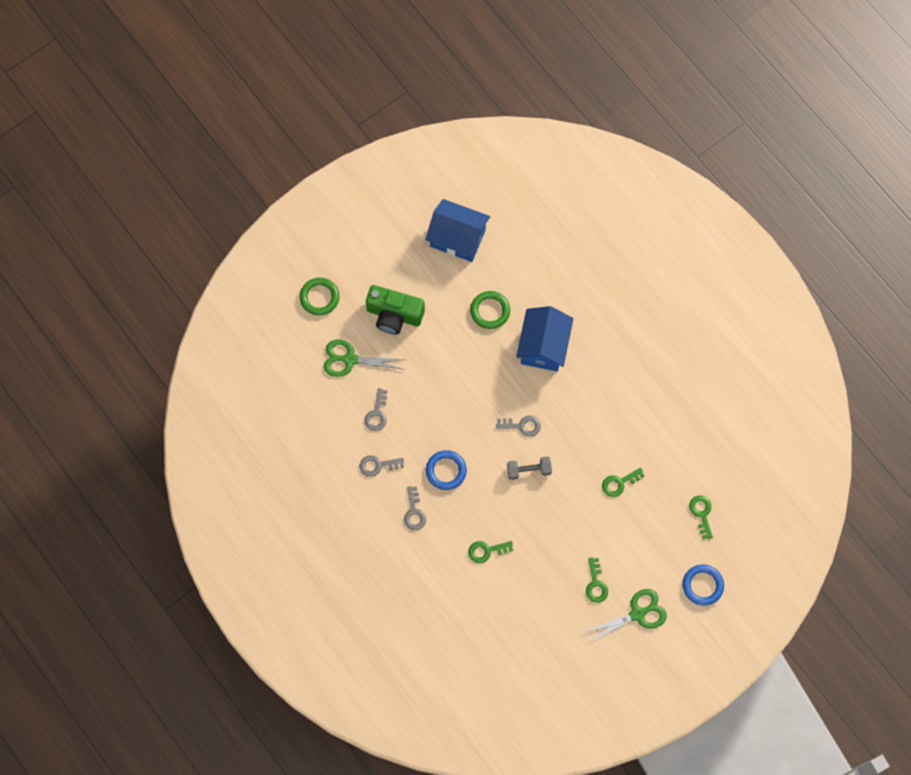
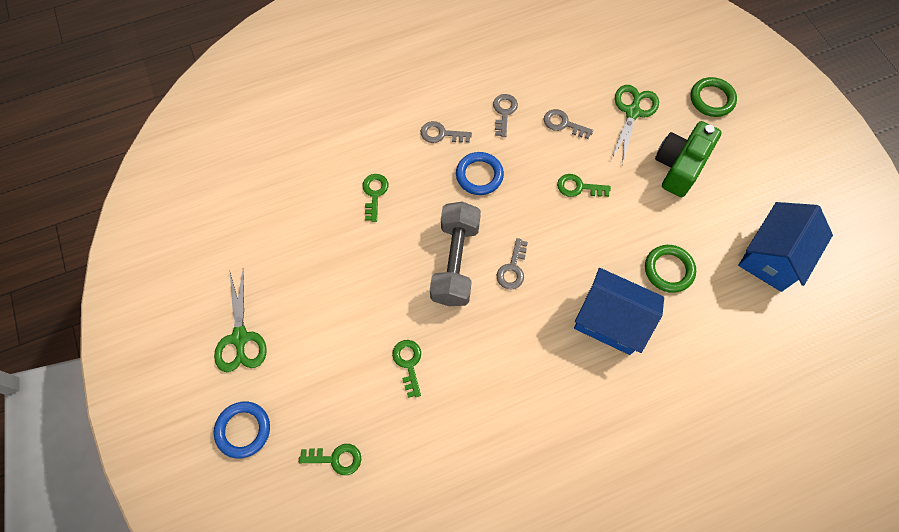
camera: 105 degrees right, 5 degrees down
grey dumbbell [507,456,552,480] -> grey dumbbell [430,202,481,306], size x1.81
green key [586,558,608,603] -> green key moved to [557,174,611,197]

